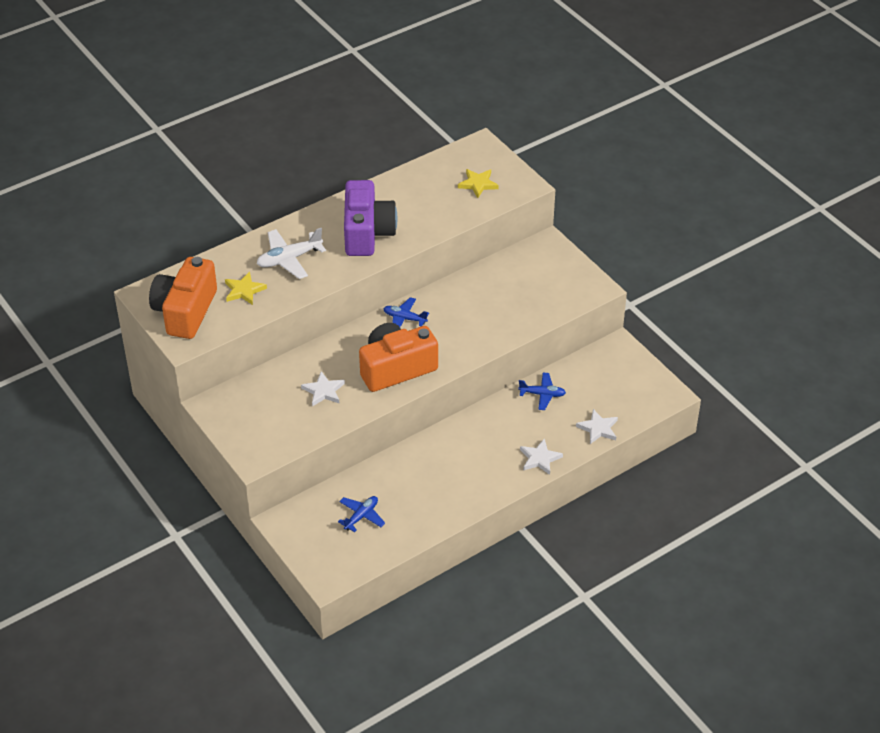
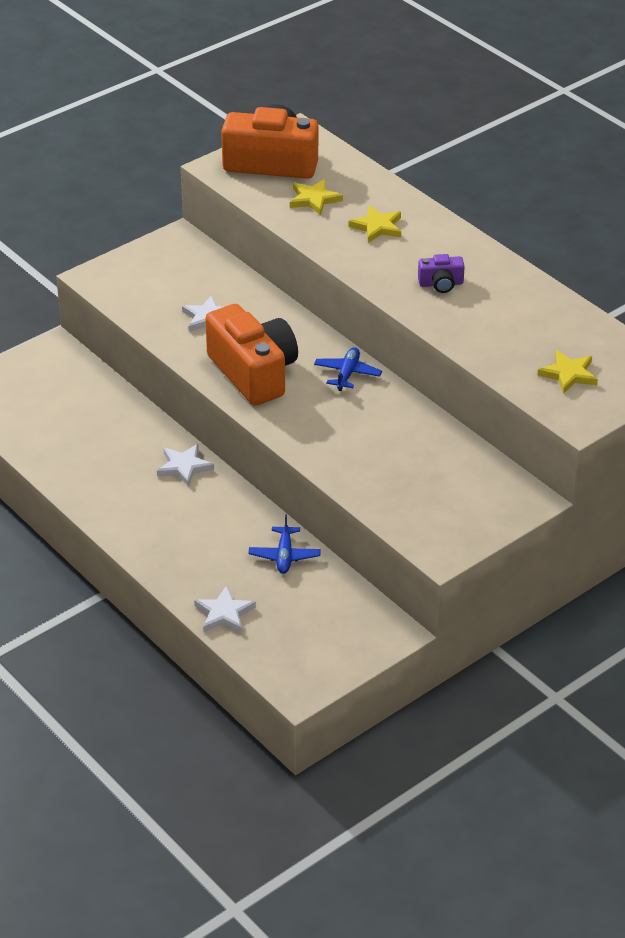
camera: 85 degrees right, 5 degrees down
white plane [257,228,326,279] -> yellow star [349,205,401,243]
blue plane [338,496,385,532] -> none
purple camera [344,180,397,256] -> purple camera [418,254,465,293], size x0.45
white star [520,438,563,475] -> white star moved to [157,444,214,487]

